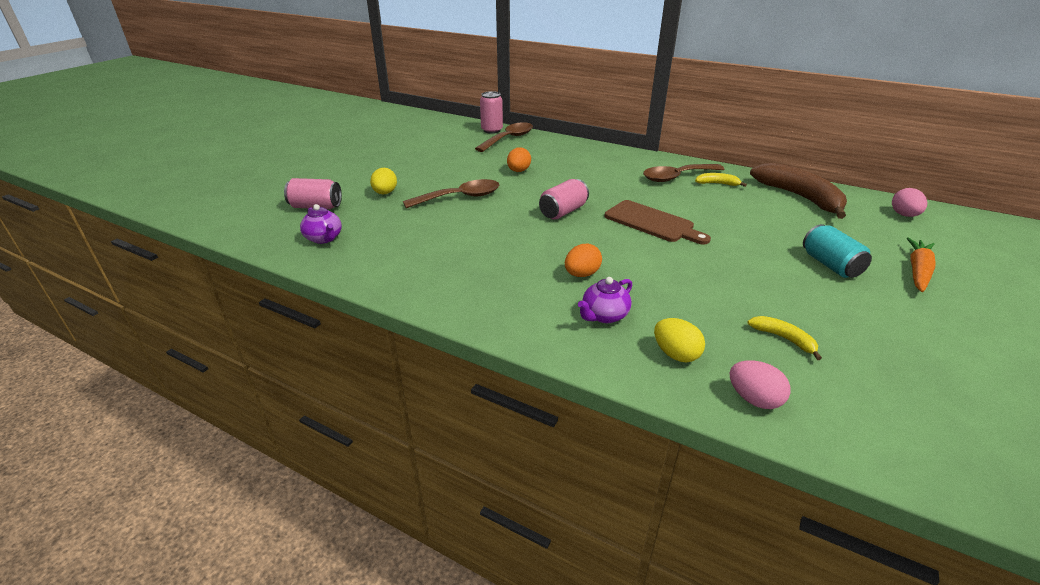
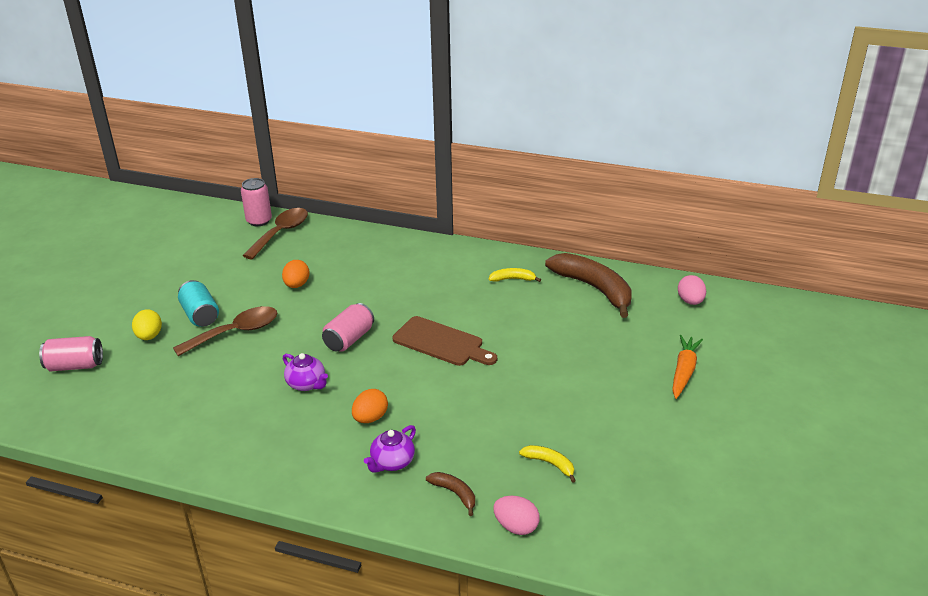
camera: 10 degrees left, 0 degrees up
purple teapot [300,204,342,244] -> purple teapot moved to [283,353,328,391]
brown spoon [643,164,724,182] -> none
yellow egg [654,318,705,363] -> brown banana [426,472,475,516]
turquoise can [803,224,872,278] -> turquoise can moved to [178,280,219,327]

